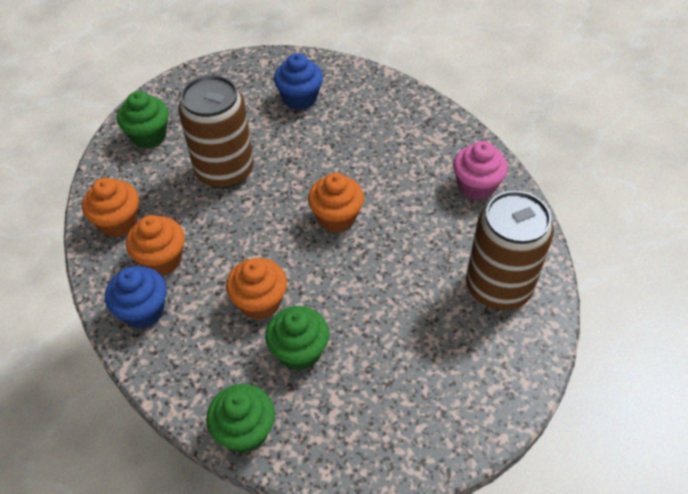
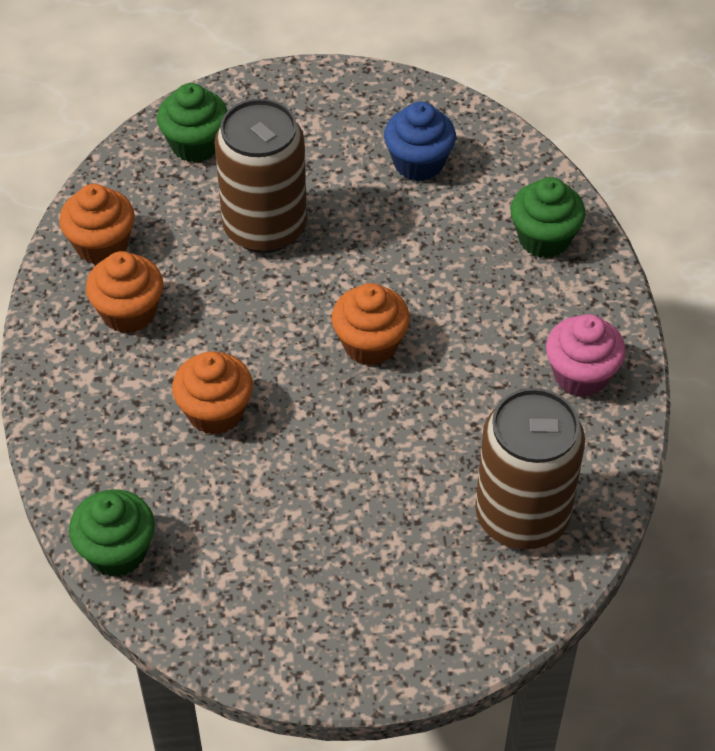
camera: 25 degrees right, 0 degrees up
blue cupcake [105,266,167,329] -> none
green cupcake [265,306,329,371] -> green cupcake moved to [511,177,585,258]

